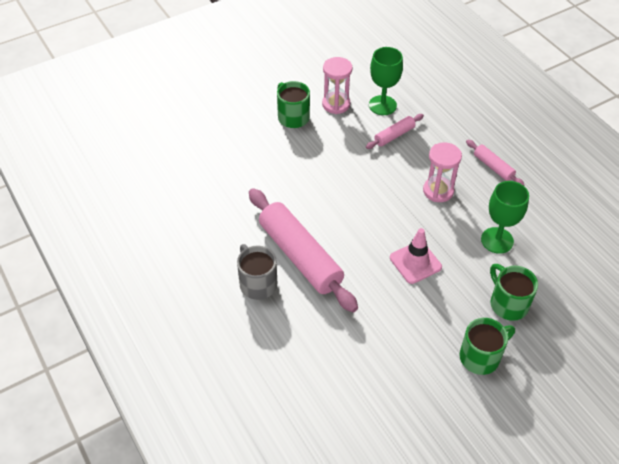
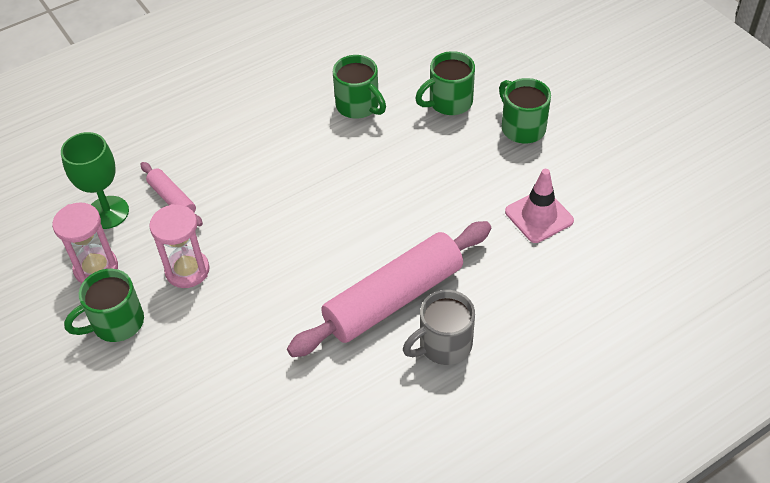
camera: 90 degrees left, 0 degrees up
pink traffic cone [390,228,442,284] -> pink traffic cone moved to [505,169,574,243]
pink hourglass [423,142,462,202] -> pink hourglass moved to [149,204,210,288]
pink rolling pin [466,140,524,186] -> none
green goblet [481,181,529,254] -> green mug [333,55,386,119]

